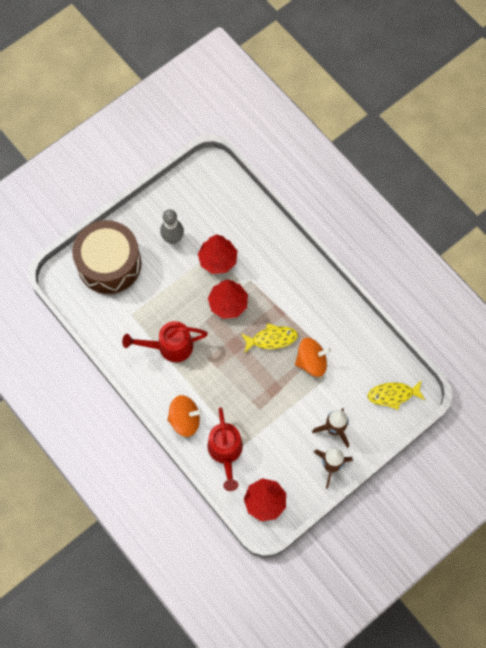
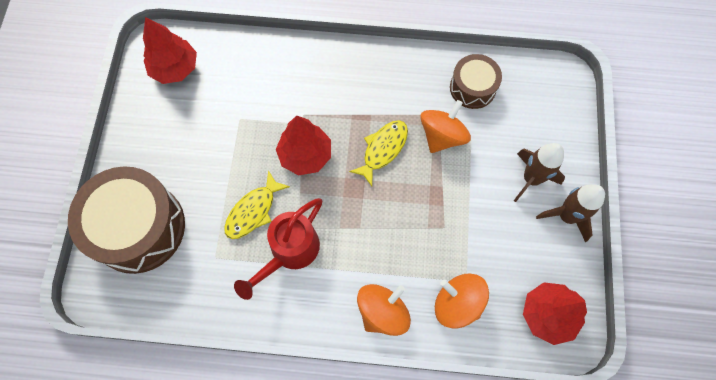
camera: 45 degrees left, 0 degrees up
grey bowling pin [160,209,184,244] -> none
red tree [198,234,237,274] -> red tree moved to [143,17,197,84]
red watering can [208,407,243,491] -> orange spinning top [435,274,489,328]
yellow fish [367,380,425,410] -> yellow fish moved to [224,170,290,239]
none -> brown drum [450,54,502,109]

